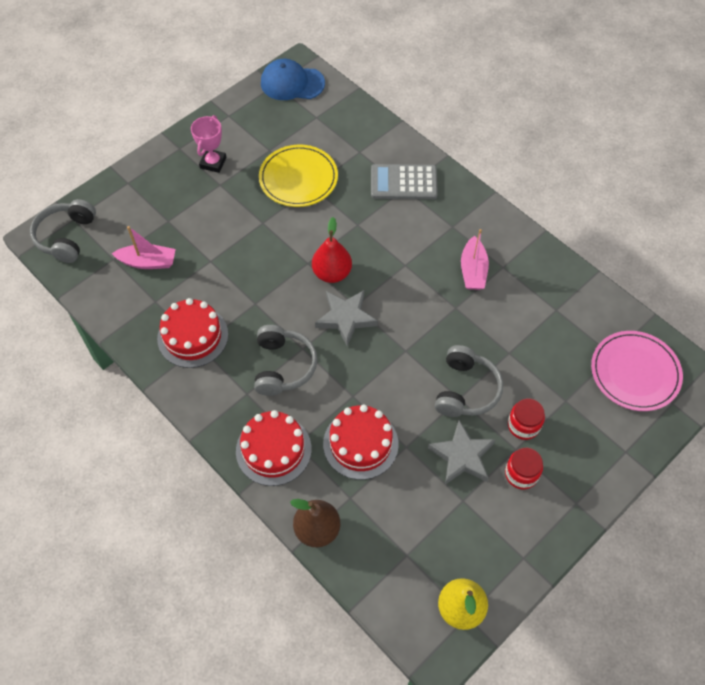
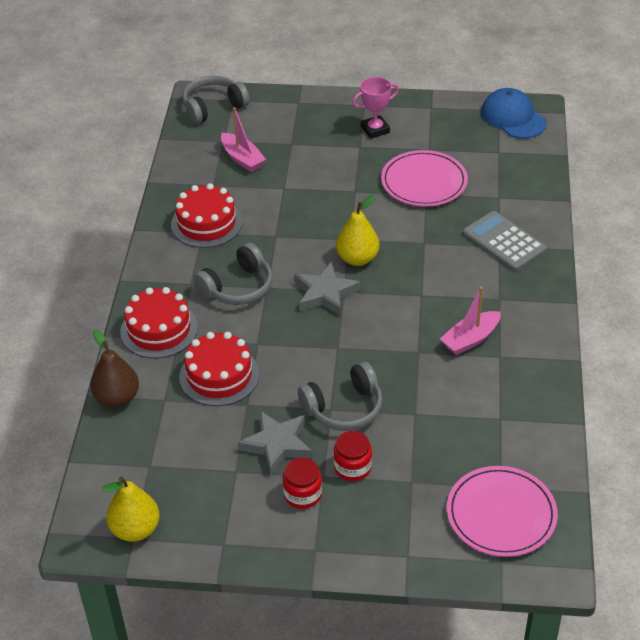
camera: 50 degrees right, 15 degrees down
yellow plate [259,145,338,207] -> pink plate [381,150,468,207]
red pear [312,217,352,283] -> yellow pear [336,194,380,266]

